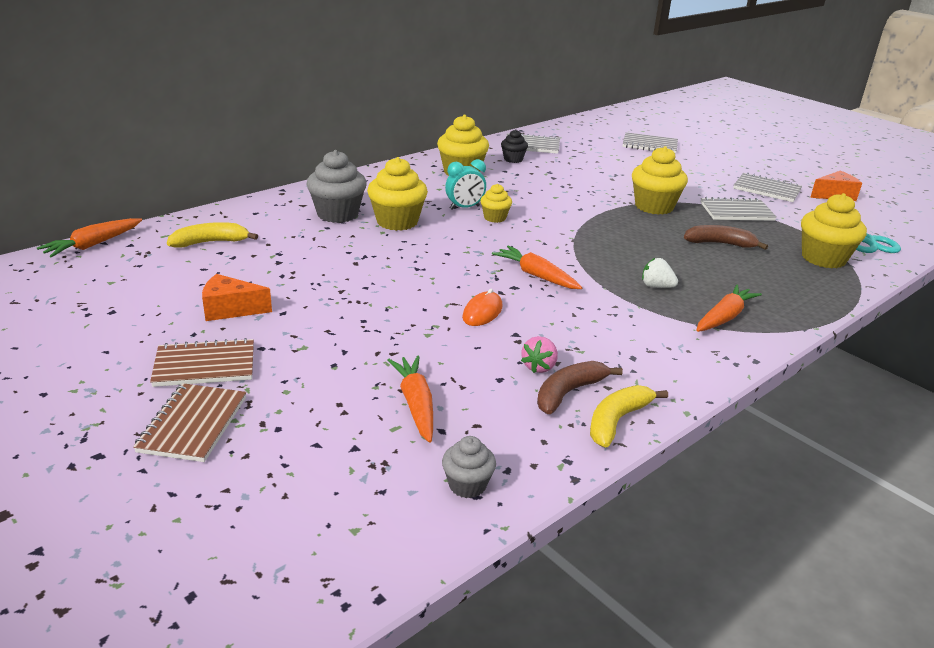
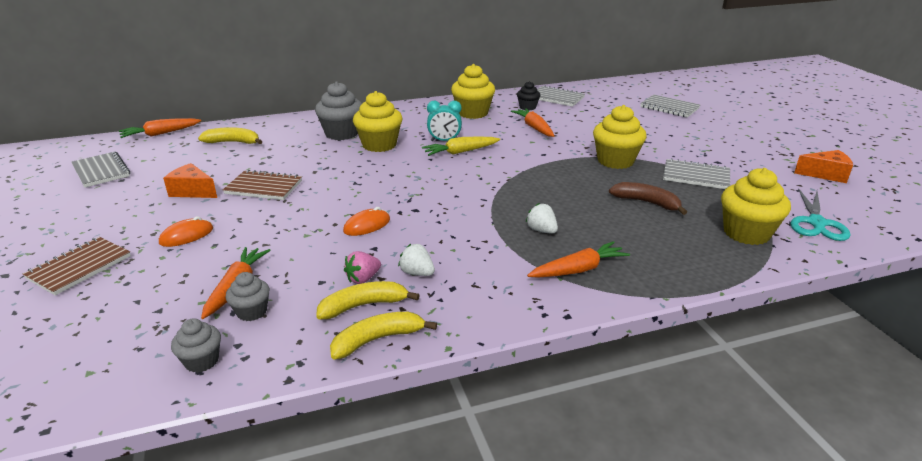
camera: 25 degrees right, 0 degrees up
brown notebook [150,338,254,387] -> brown notebook moved to [223,170,302,200]
yellow cupcake [480,184,512,223] -> yellow carrot [422,136,500,156]
orange carrot [492,245,583,289] -> orange carrot moved to [511,108,554,137]
brown banana [537,361,623,414] -> yellow banana [316,281,420,320]
grey notebook [733,172,802,202] -> grey notebook moved to [71,152,130,188]
none -> orange mouse [159,216,213,247]
none -> grey cupcake [226,272,270,321]
none -> white strawberry [398,244,435,276]

